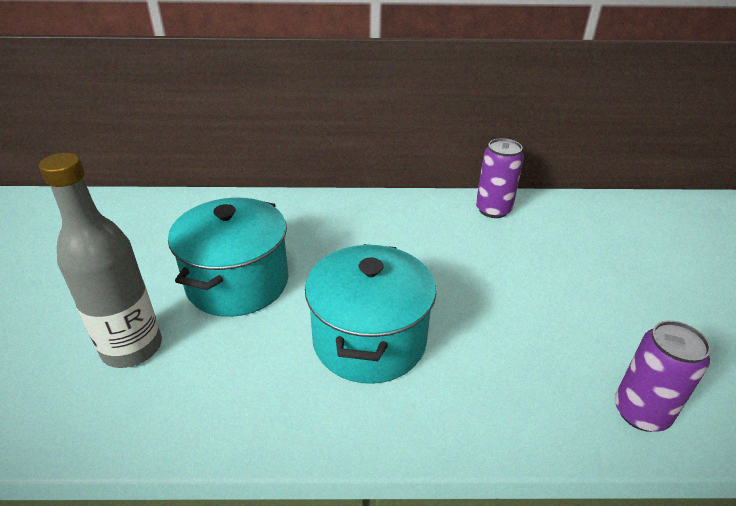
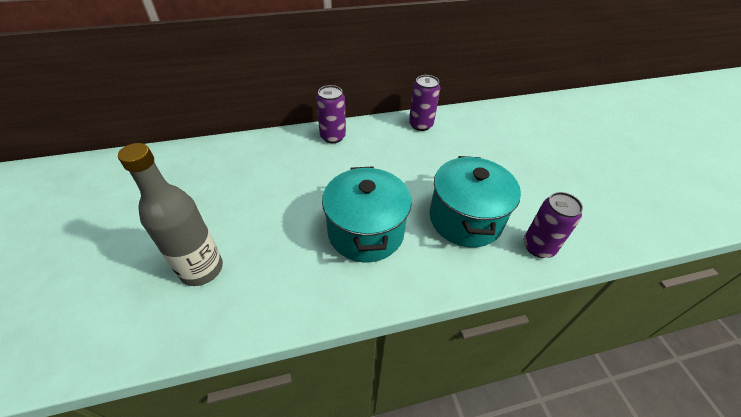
camera: 15 degrees left, 10 degrees up
turquoise pot [168,198,289,317] -> turquoise pot moved to [430,156,521,248]
none -> purple can [316,85,346,143]

